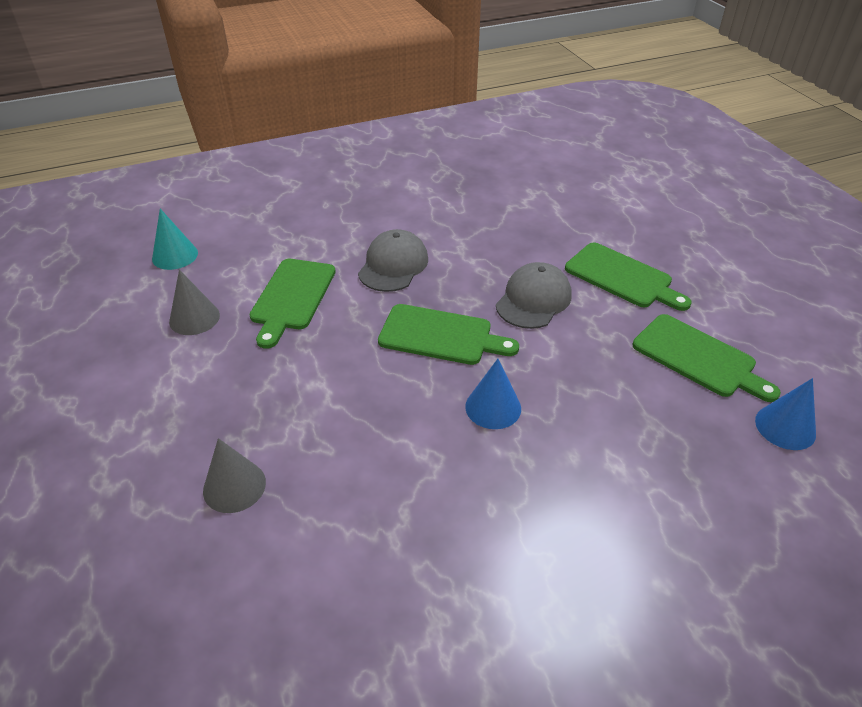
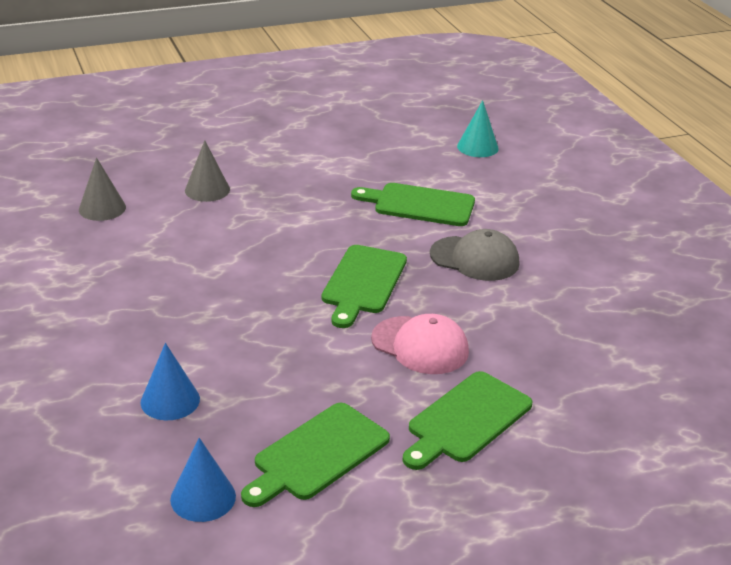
camera: 90 degrees right, 10 degrees down
grey cone [169,270,220,335] -> grey cone moved to [79,157,126,221]
blue cone [465,359,521,429] -> blue cone moved to [141,343,200,420]
grey cap [496,262,571,329] -> pink cap [371,314,469,374]

